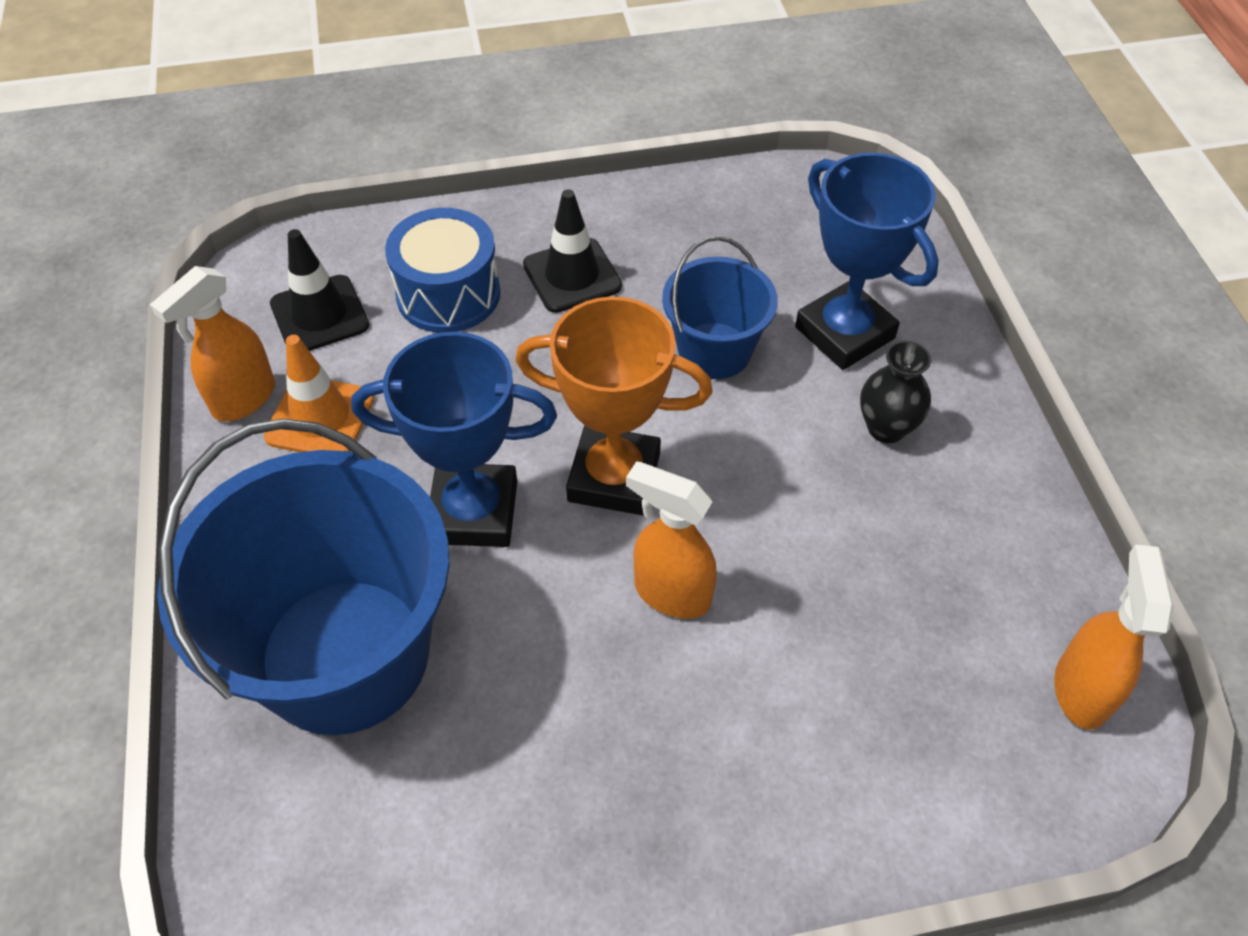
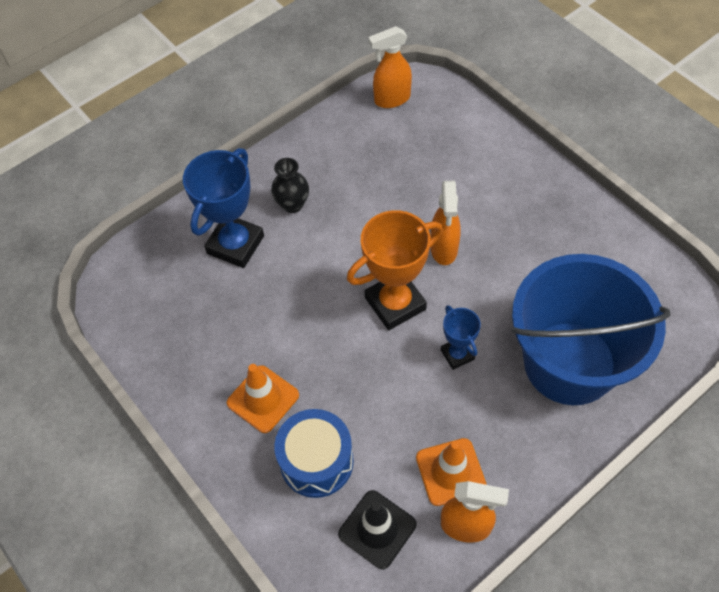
camera: 115 degrees left, 5 degrees up
blue trophy [351,332,557,547] -> blue trophy [441,305,481,370], size x0.54
orange trophy [516,296,713,515] -> orange trophy turned 75 degrees clockwise [347,210,443,330]
black traffic cone [523,189,622,313] -> orange traffic cone [227,364,299,433]
blue bucket [662,236,778,379] -> none

